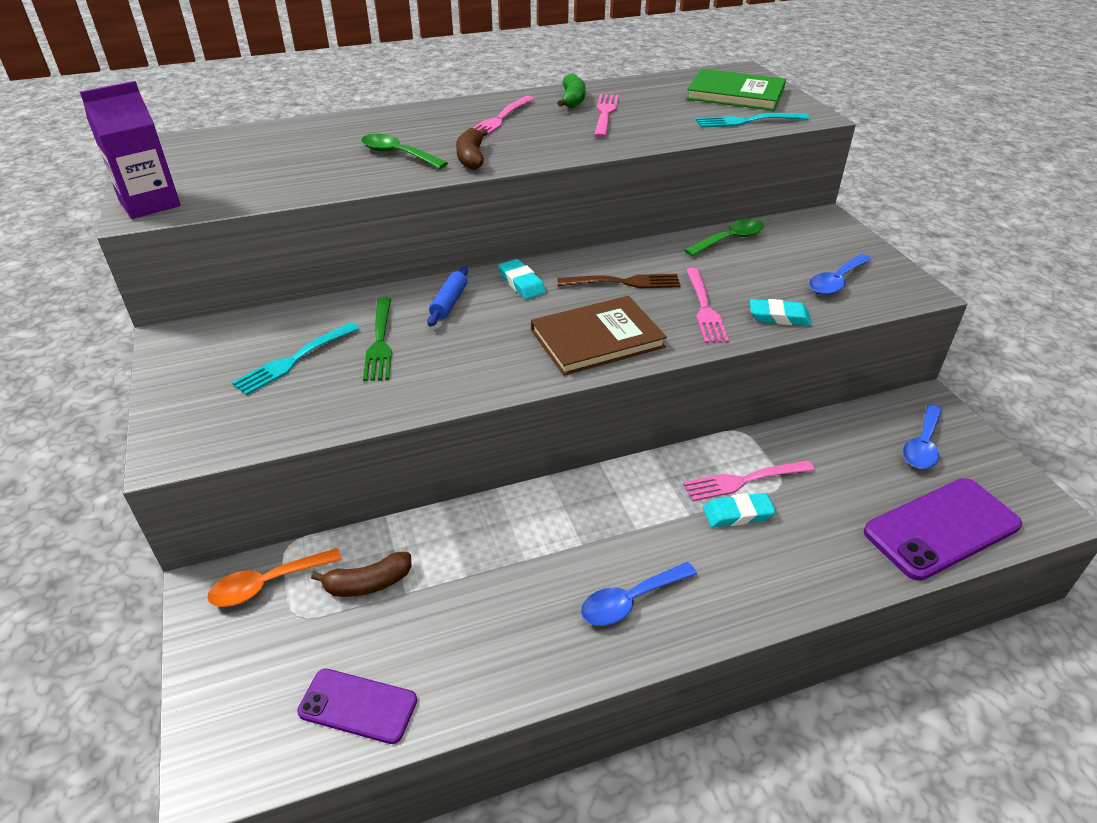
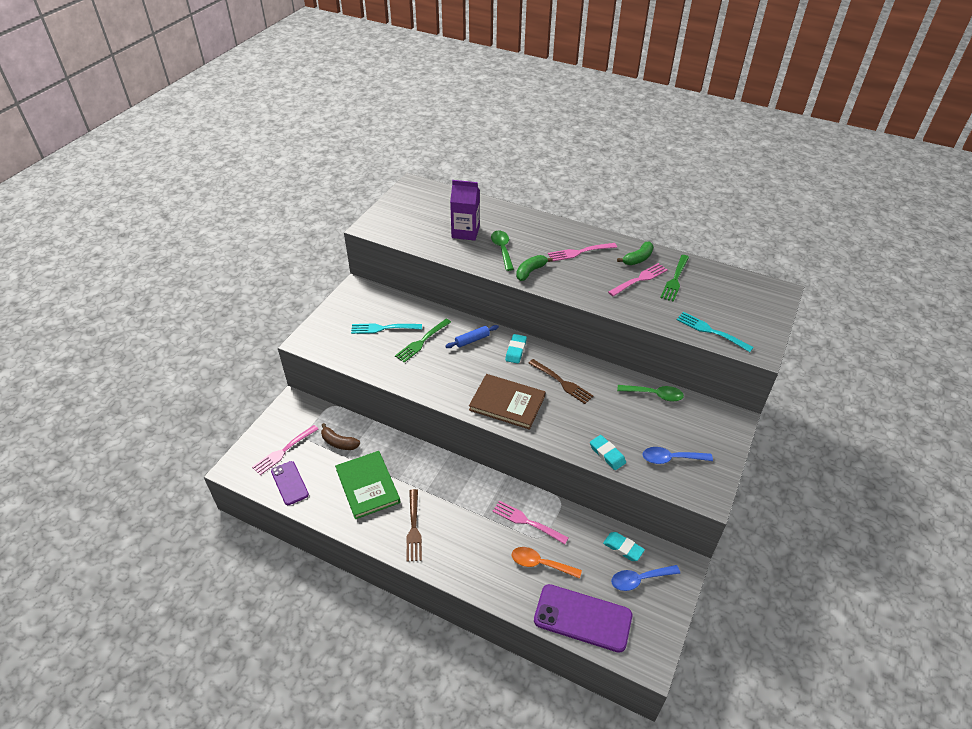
camera: 45 degrees right, 5 degrees up
purple carton [80,81,181,219] -> purple carton moved to [450,180,480,241]
orange spoon [208,548,342,607] -> orange spoon moved to [512,547,582,579]
brown banana [456,128,488,170] -> green banana [516,255,553,281]
blue spoon [581,562,697,626] -> brown fork [407,489,422,562]
green book [686,69,786,111] -> green book moved to [335,451,400,519]
pink fork [686,268,729,343] -> pink fork moved to [252,425,318,475]
turquoise eraser [703,493,776,527] -> turquoise eraser moved to [603,532,645,561]
none -> green fork [660,255,689,302]

